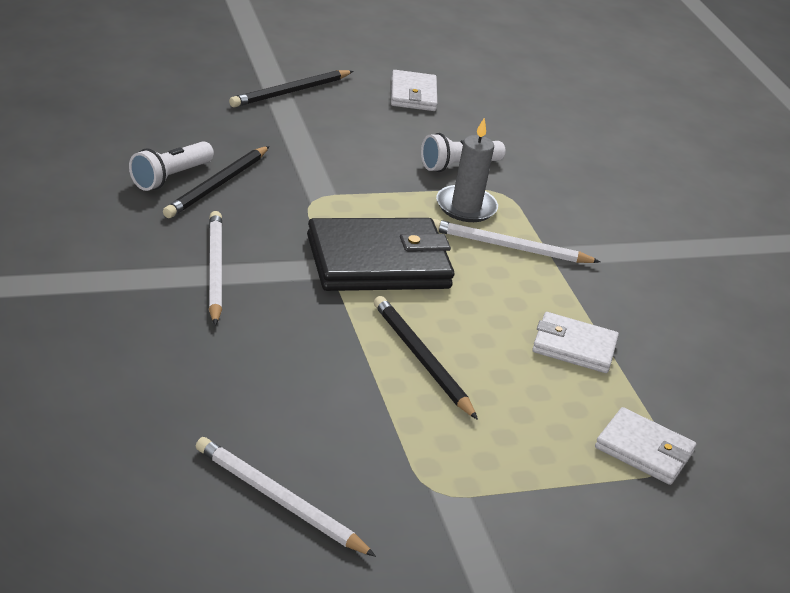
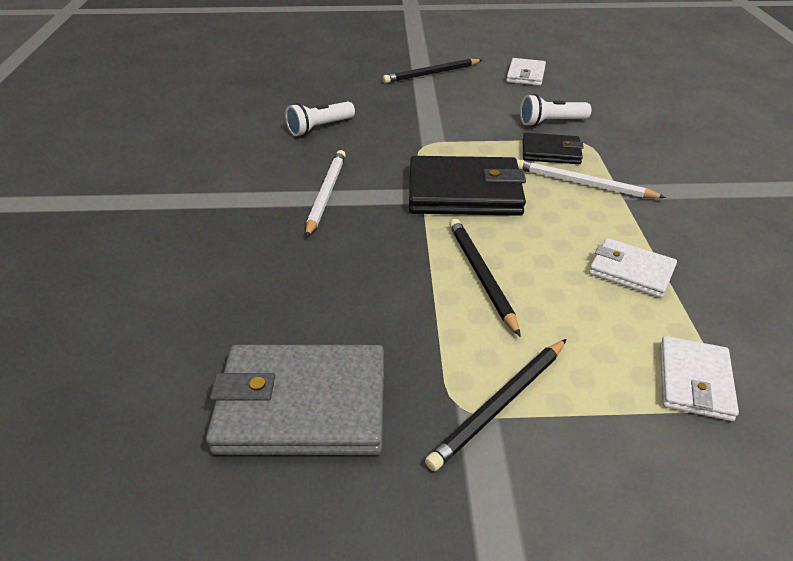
camera: 20 degrees right, 5 degrees up
black pencil [163,146,269,218] -> black pencil moved to [425,339,567,471]
white pencil [196,437,376,557] -> grey wallet [206,345,384,455]
grey candle [436,118,498,222] -> black wallet [523,133,584,164]
white wallet [595,407,696,485] -> white wallet turned 60 degrees clockwise [660,336,739,421]

